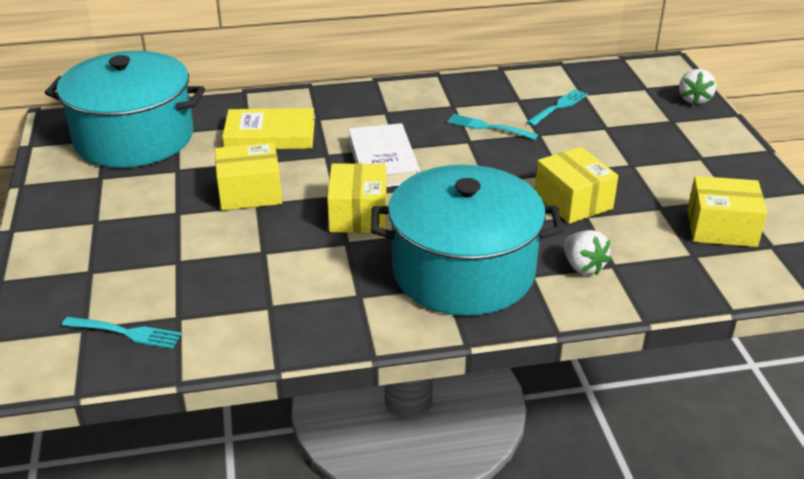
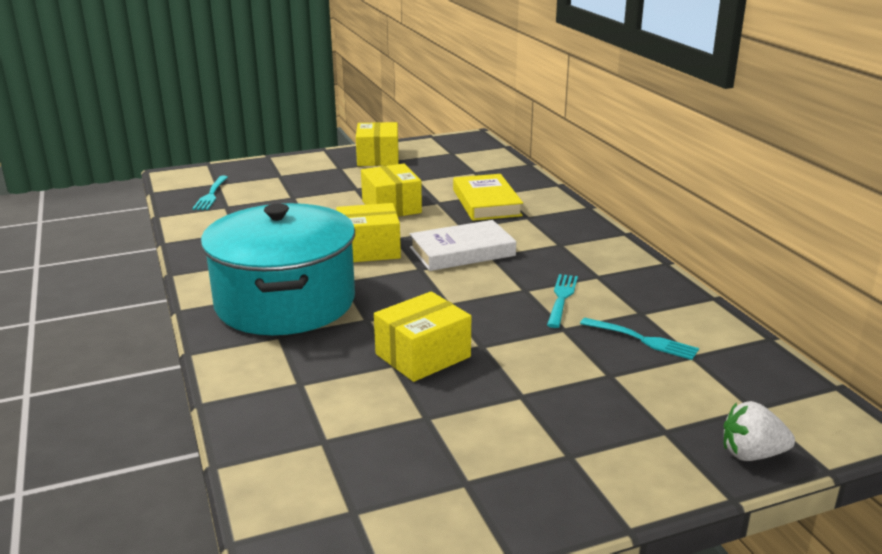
camera: 80 degrees right, 10 degrees down
turquoise pot [45,51,205,168] -> none
white strawberry [563,230,611,275] -> none
yellow box [687,176,767,247] -> yellow box moved to [356,122,398,166]

